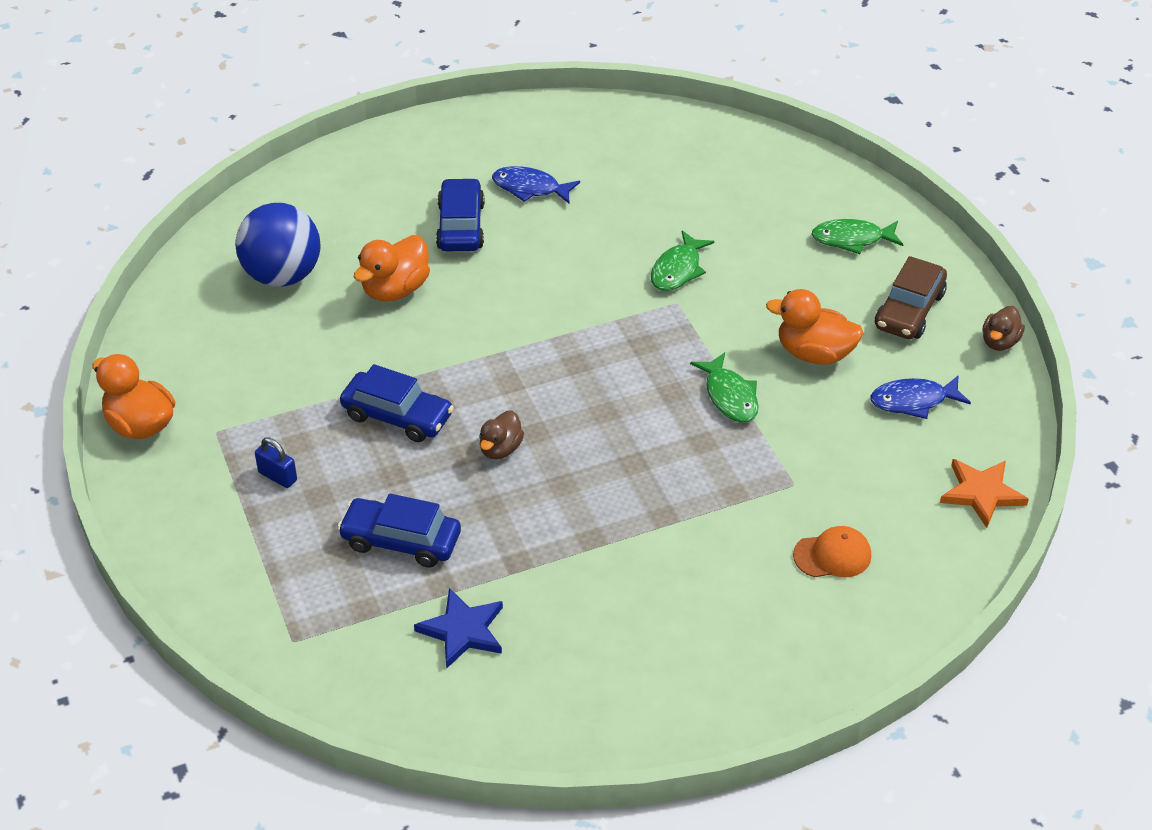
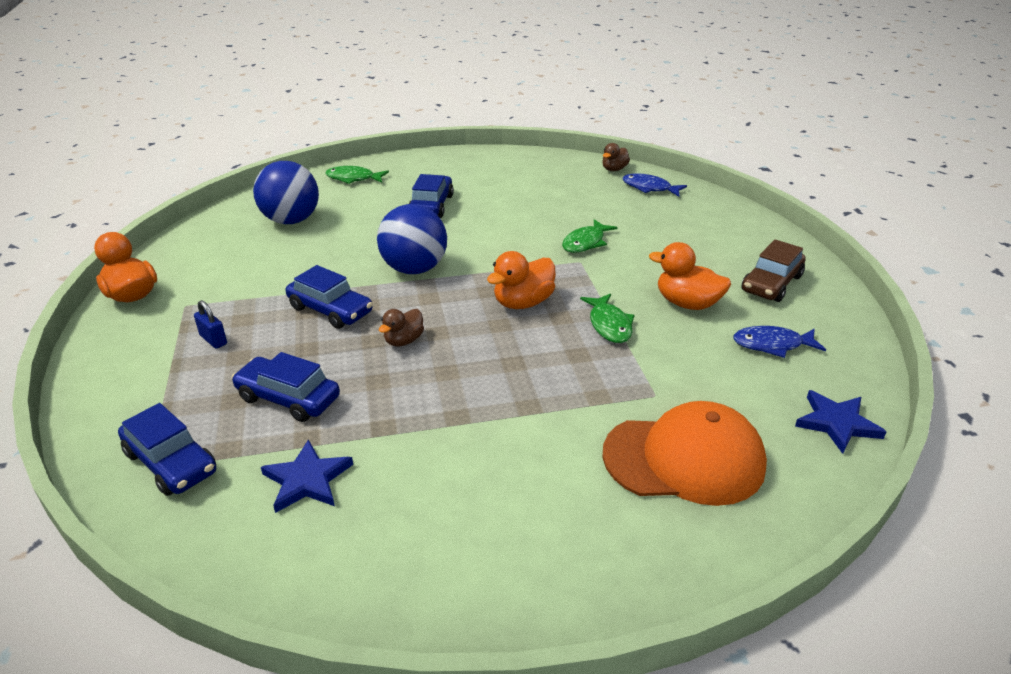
camera: 10 degrees right, 10 degrees down
orange duck [354,235,430,302] -> orange duck moved to [487,251,556,309]
blue fish [492,166,580,204] -> blue fish moved to [623,173,687,197]
orange cap [793,526,871,577] -> orange cap [602,401,767,506], size x2.07
green fish [812,219,904,254] -> green fish moved to [325,166,389,184]
orange star [940,459,1029,528] -> blue star [795,390,886,454]
brown duck [982,306,1025,351] -> brown duck moved to [602,143,630,171]
none -> blue car [118,403,216,496]
none -> blue ball [377,204,447,274]

